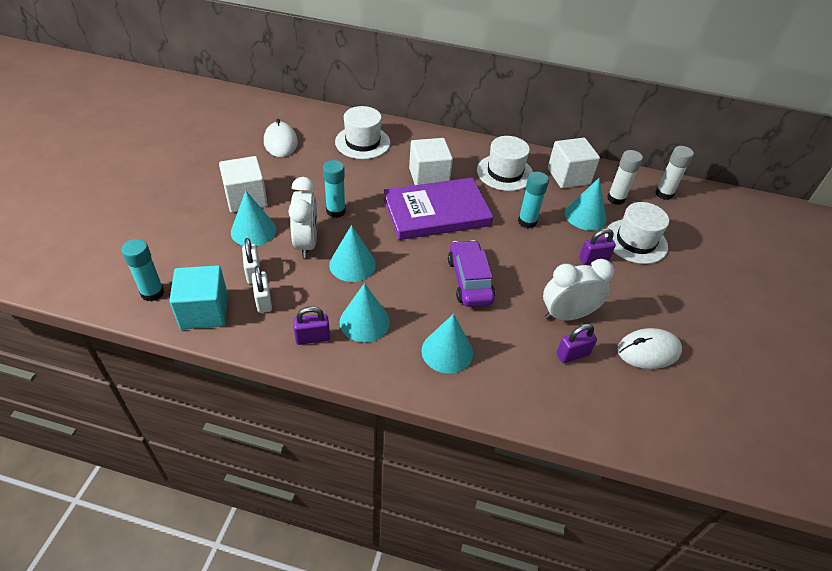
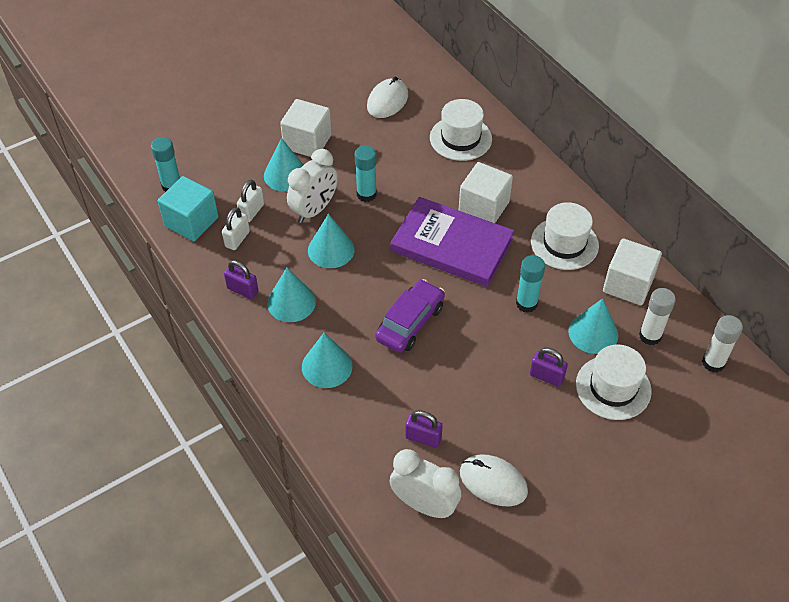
camera: 45 degrees right, 5 degrees up
white clock [543,259,614,321] -> white clock moved to [390,449,461,518]

